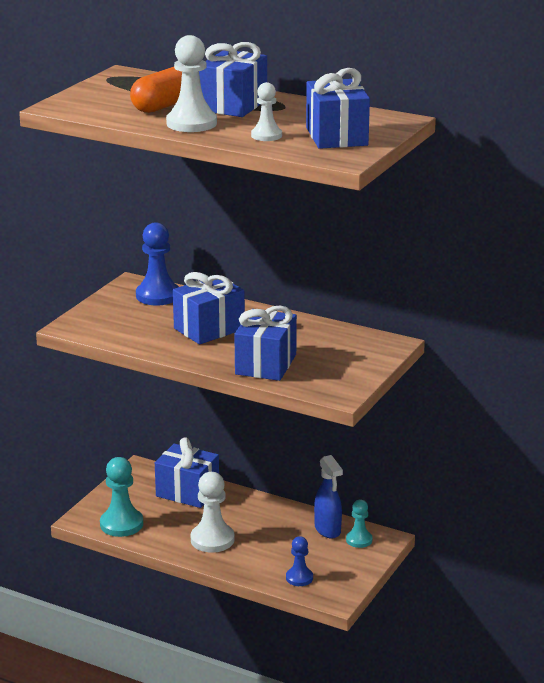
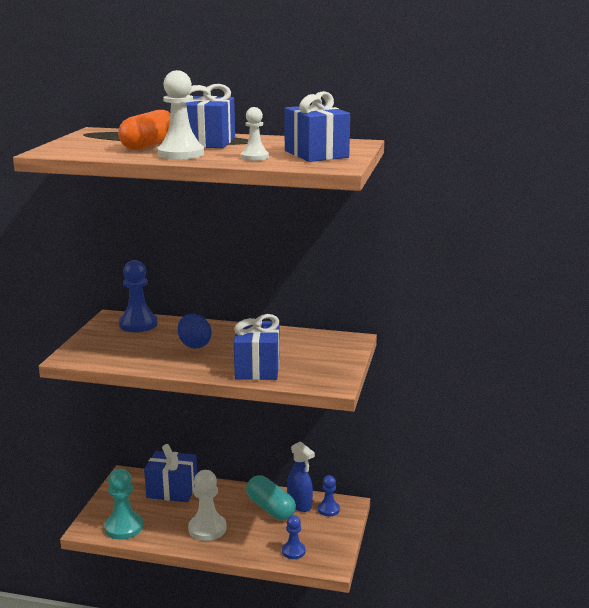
camera: 15 degrees left, 5 degrees down
blue gift [173,272,245,344] -> blue egg [178,314,212,348]
turquoise pawn [346,500,373,548] -> blue pawn [318,476,340,516]
none -> turquoise capsule [246,475,296,520]

